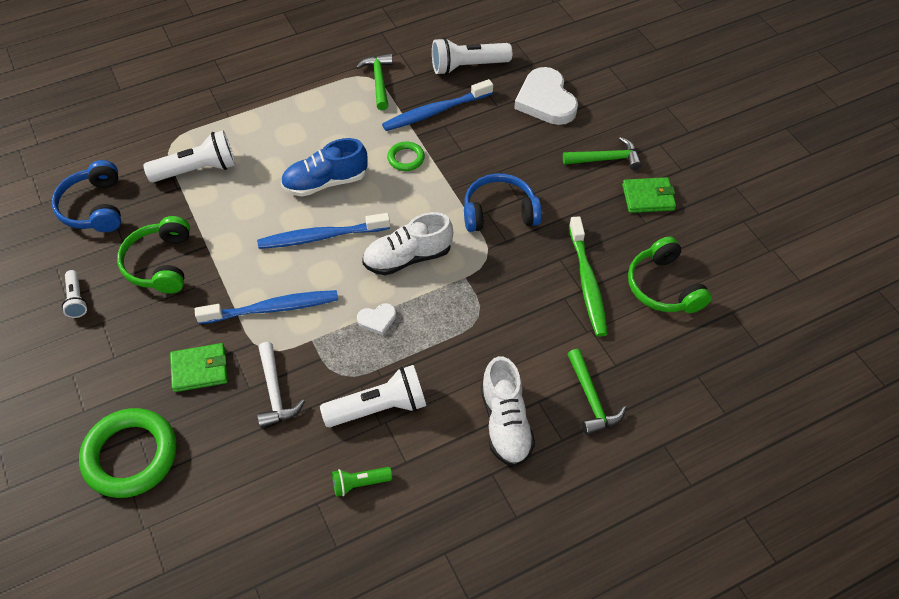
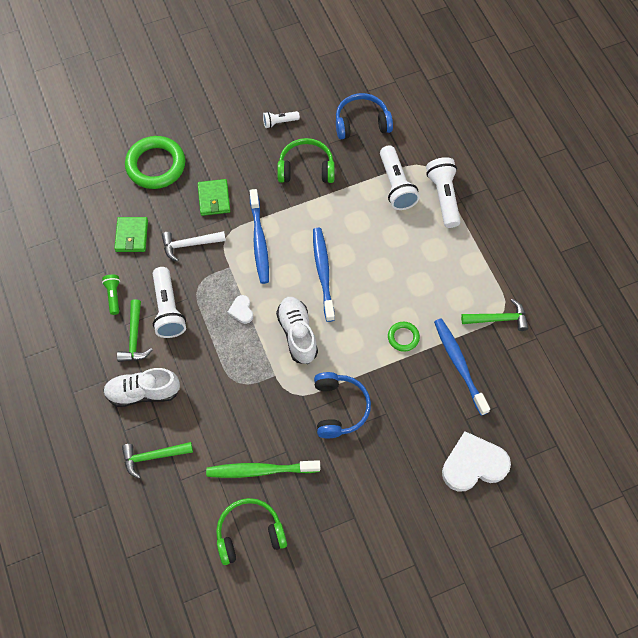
camera: 95 degrees right, 10 degrees up
blue shoe [281,138,368,197] -> none
white flashlight [432,38,512,75] -> white flashlight moved to [426,157,461,228]
green hammer [563,137,642,170] -> green hammer moved to [117,299,153,362]
green wallet [622,177,676,213] -> green wallet moved to [114,217,148,252]

